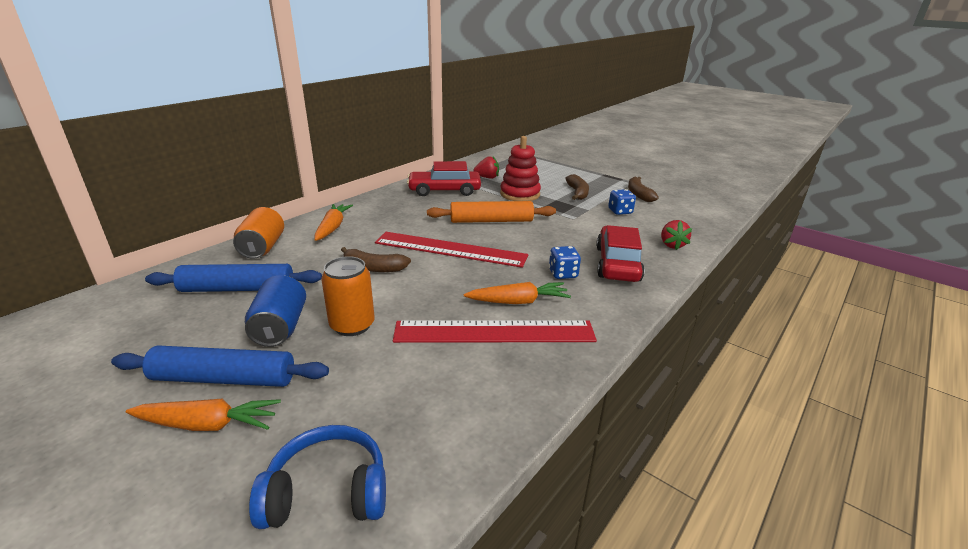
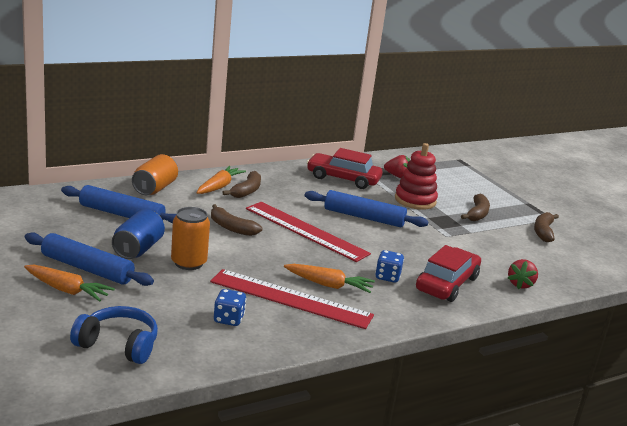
camera: 20 degrees right, 5 degrees down
orange rolling pin [427,201,556,223] -> blue rolling pin [304,190,429,227]
blue dice [608,189,636,215] -> blue dice moved to [214,289,246,326]
none -> brown banana [223,171,261,198]

